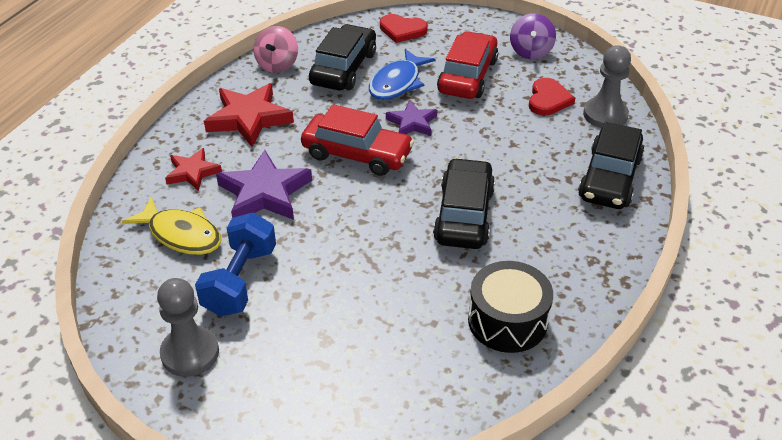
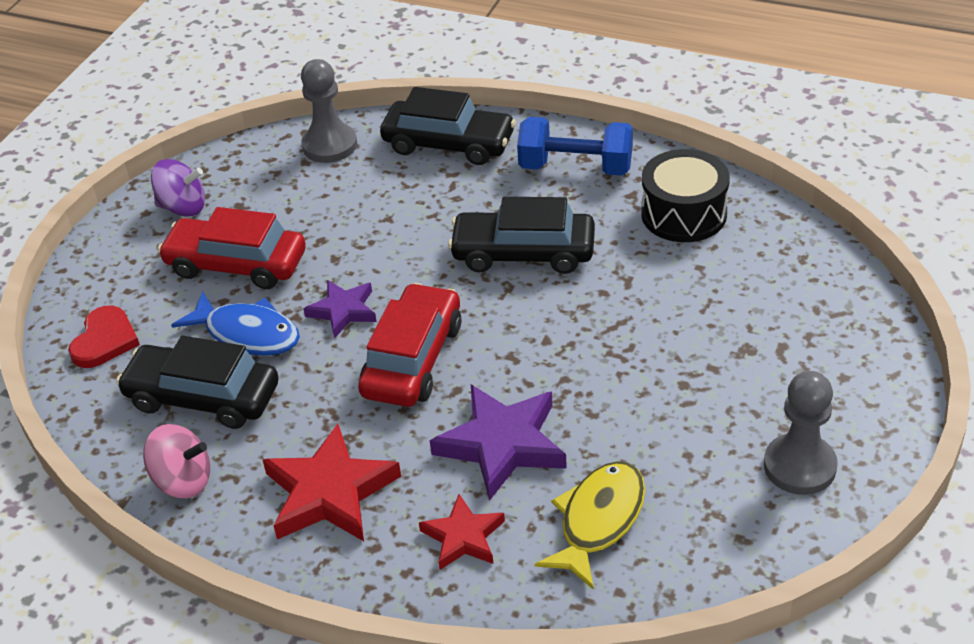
camera: 90 degrees left, 0 degrees up
blue dumbbell [195,213,276,316] -> blue dumbbell moved to [517,117,633,176]
red heart [529,78,575,116] -> none

